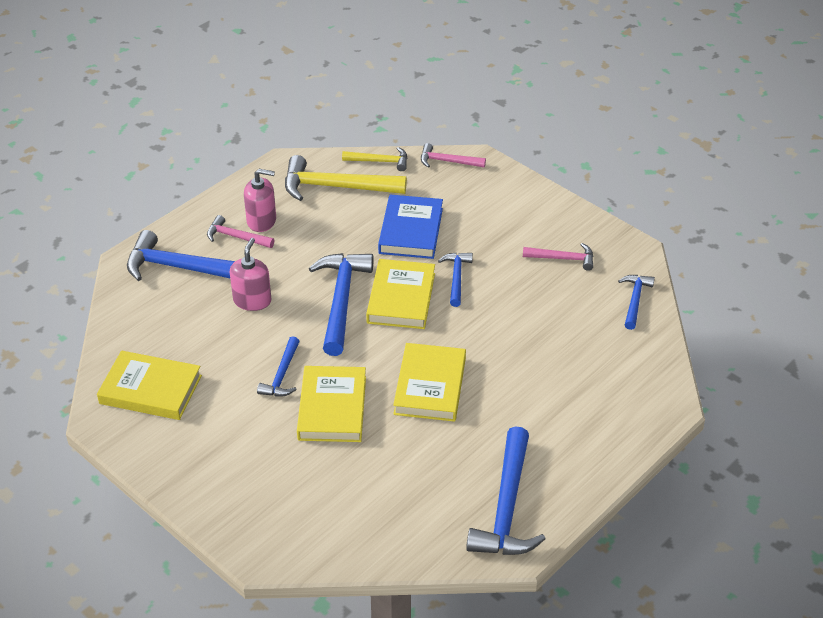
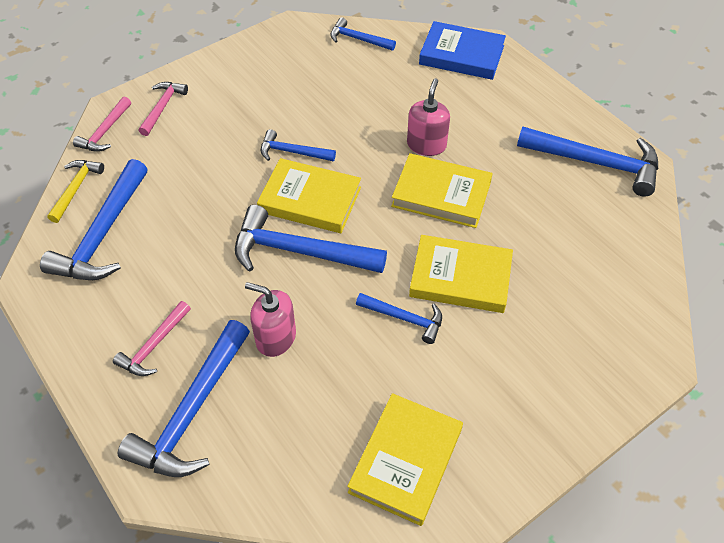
camera: 80 degrees left, 10 degrees up
pink soap dispenser [244,169,276,232] -> pink soap dispenser moved to [407,78,450,156]
yellow hammer [285,155,407,201] -> blue hammer [40,159,148,280]
blue book [378,195,443,259] -> blue book moved to [419,21,506,80]
pink hammer [523,243,593,271] -> pink hammer moved to [139,82,188,136]

